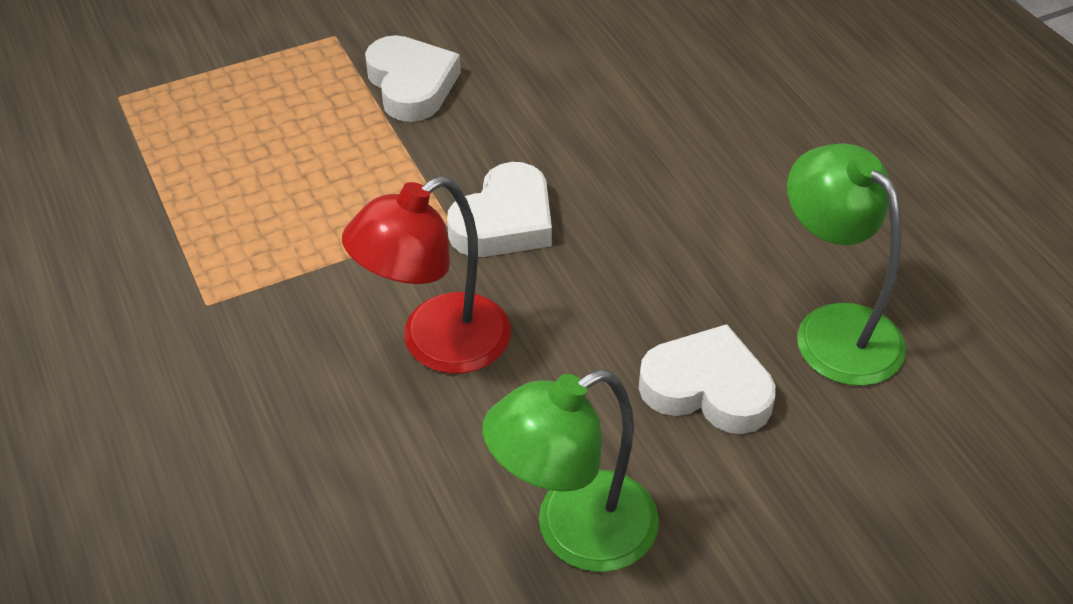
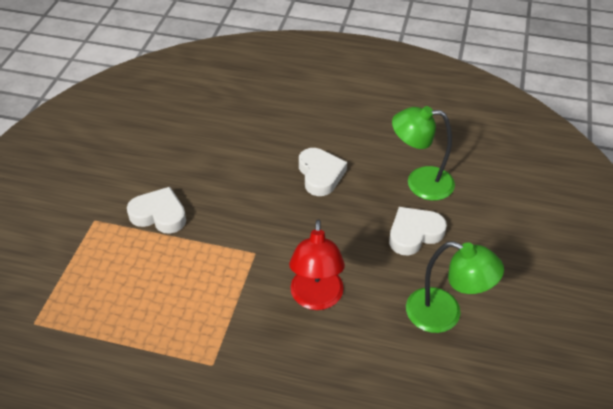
camera: 50 degrees left, 0 degrees up
white heart [447,162,552,257] -> white heart moved to [299,148,347,196]
green lamp [482,369,659,572] -> green lamp turned 75 degrees counterclockwise [406,241,504,333]

